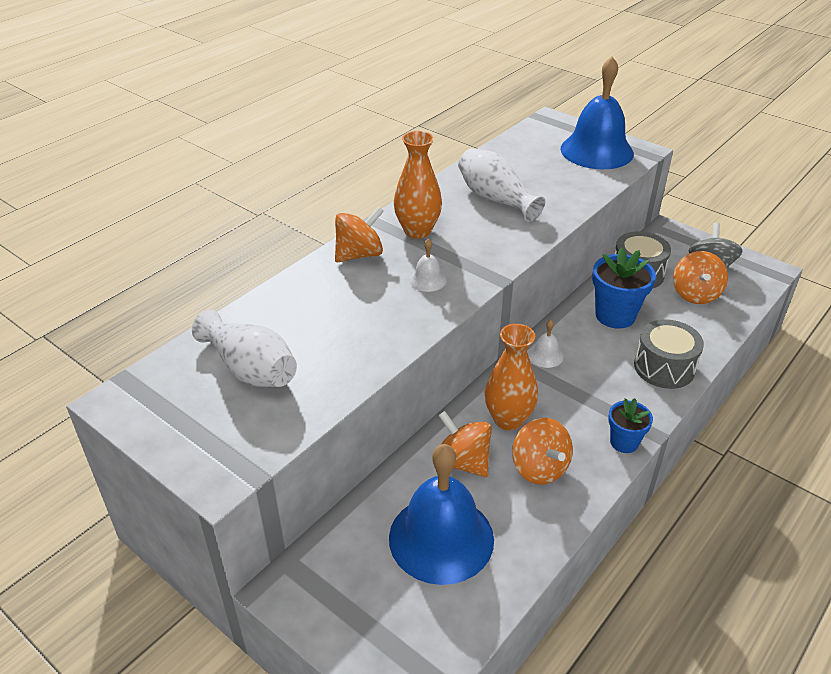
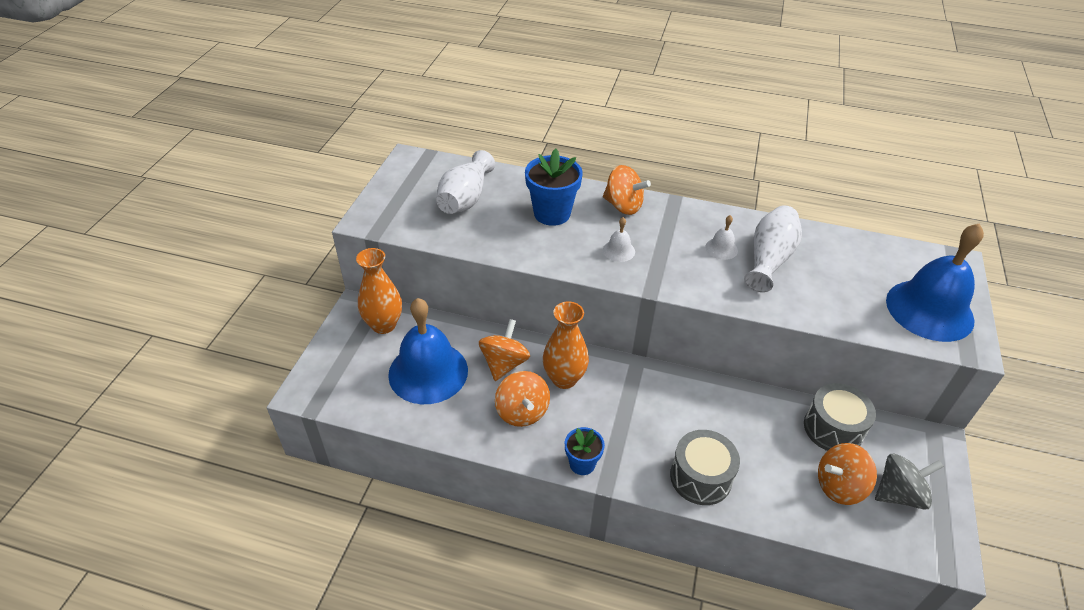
camera: 65 degrees right, 5 degrees up
orange vase [394,131,442,239] -> orange vase moved to [356,248,402,334]
orange spinning top [512,418,573,484] -> orange spinning top turned 60 degrees counterclockwise [495,371,550,427]
white bell [528,320,563,368] -> white bell moved to [705,215,738,260]
blue flower pot [592,247,656,329] -> blue flower pot moved to [525,149,583,226]

